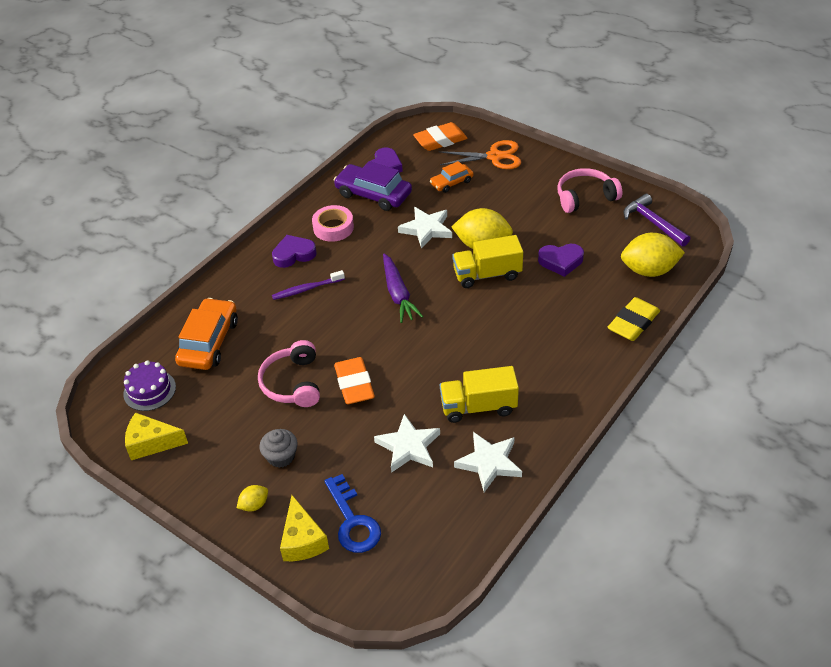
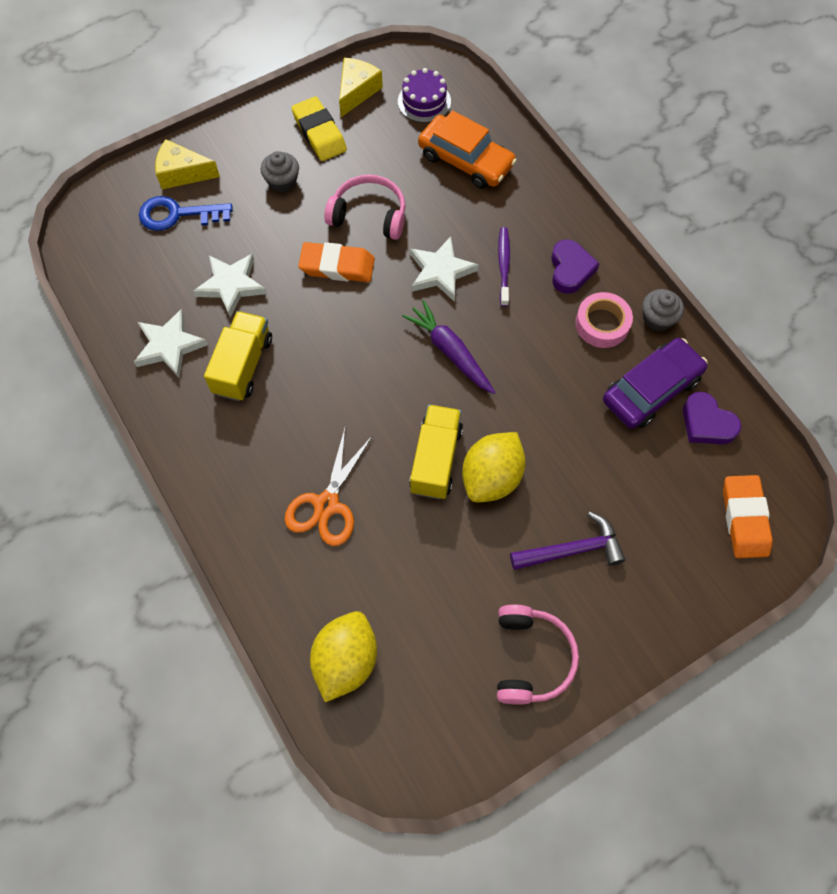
camera: 110 degrees right, 20 degrees up
yellow lemon [237,485,268,512] -> none
purple carrot [383,253,423,323] -> purple carrot turned 45 degrees clockwise [402,300,496,394]
white star [398,207,452,249] -> white star moved to [410,236,479,302]
orange car [430,161,474,193] -> none
orange scissors [439,140,521,169] -> orange scissors moved to [285,428,373,546]
purple heart [538,244,584,277] -> none
yellow eraser [607,297,660,341] -> yellow eraser moved to [292,97,347,161]
purple hammer [624,194,690,247] -> purple hammer moved to [510,511,625,570]
none -> grey cupcake [642,289,684,331]

